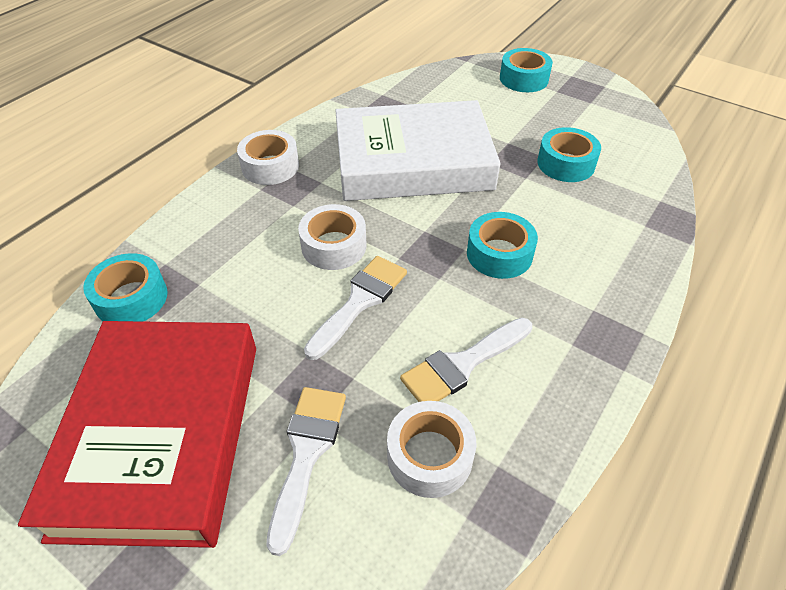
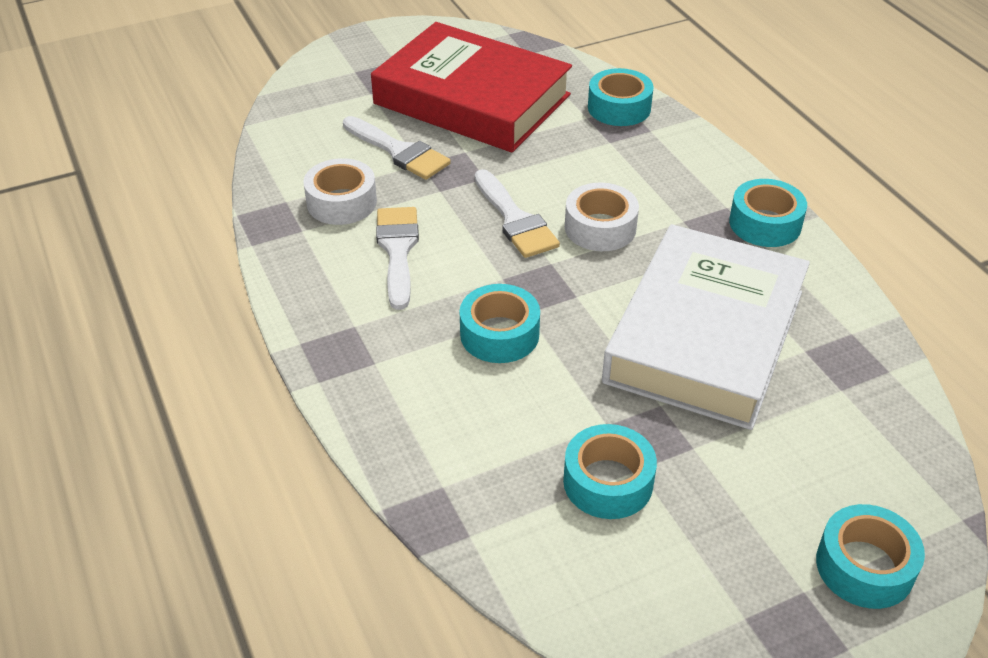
camera: 120 degrees right, 5 degrees down
white tape [237,130,299,185] -> turquoise tape [729,179,807,247]

